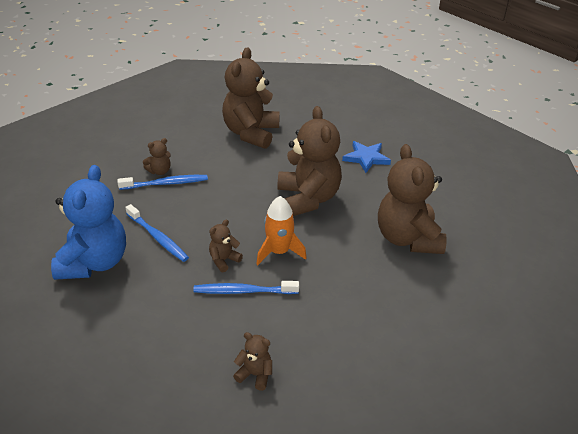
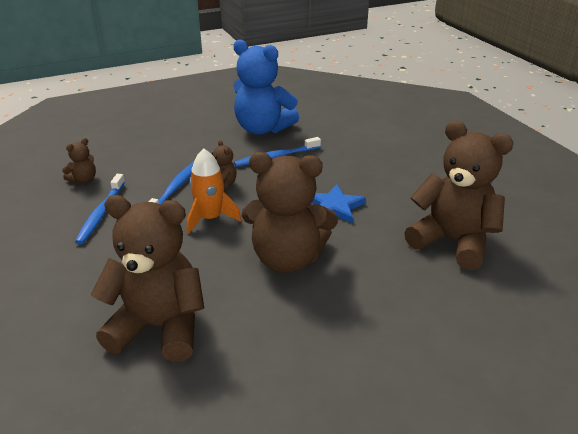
camera: 110 degrees right, 5 degrees down
blue toothbrush [117,175,208,190] -> blue toothbrush moved to [75,174,125,244]
brown teddy bear [143,138,171,175] -> none
blue star [342,141,391,173] -> blue star moved to [312,184,366,224]

